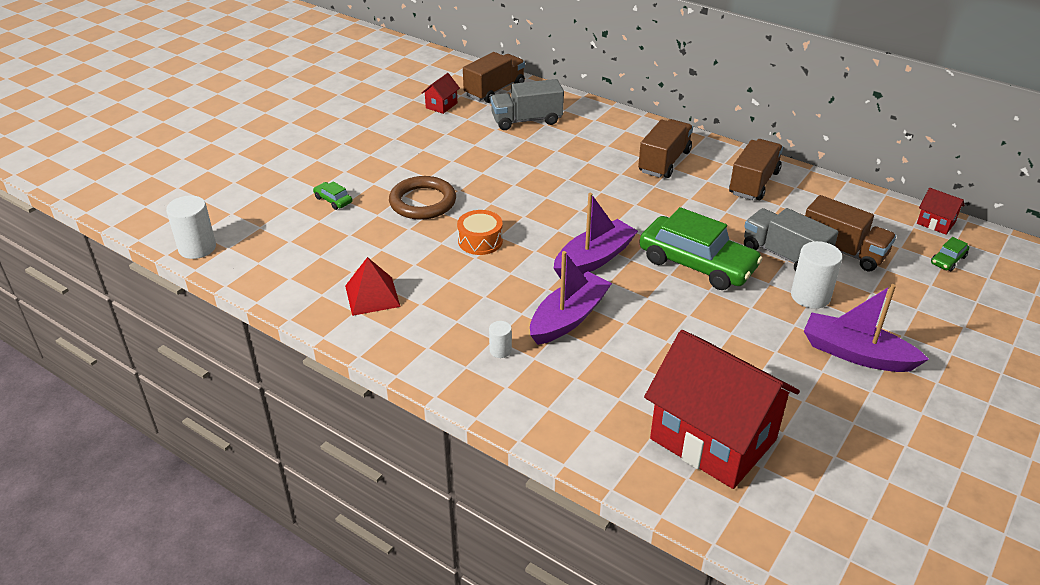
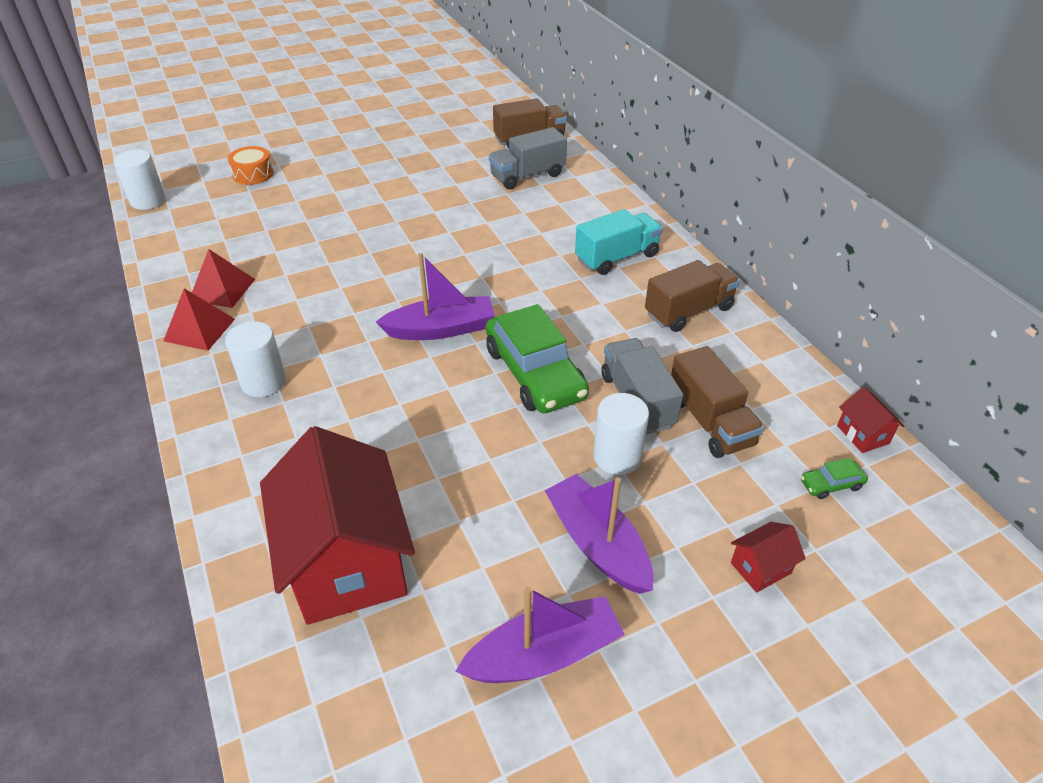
camera: 30 degrees right, 5 degrees up
green car [313,181,353,210] -> none
brown ring [389,176,456,220] -> none
red house [422,73,460,114] -> red house moved to [731,522,806,593]
orange drum [457,210,503,255] -> orange drum moved to [228,146,274,185]
white cylinder [489,321,512,358] -> white cylinder [225,321,286,397], size x1.90
grey truck [490,79,564,130] -> grey truck turned 45 degrees counterclockwise [489,127,567,189]
purple boat [530,251,612,345] -> purple boat moved to [456,587,625,683]
brown truck [638,119,693,178] -> turquoise truck [575,209,663,275]
none -> red pyramid [163,289,235,351]

